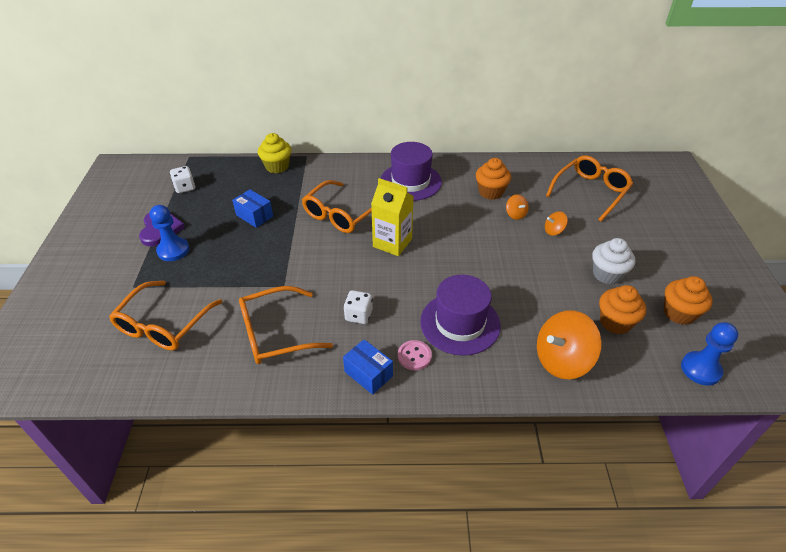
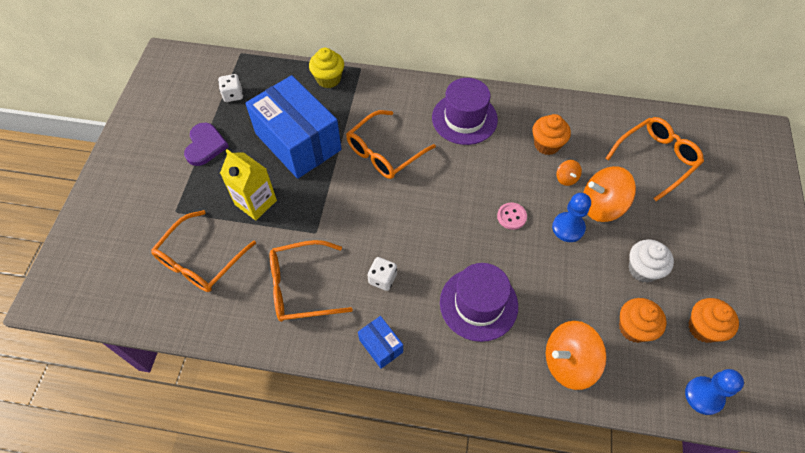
camera: 10 degrees right, 15 degrees up
blue pawn [150,205,189,261] -> blue pawn moved to [552,193,591,242]
blue box [232,189,273,228] -> blue box [245,75,342,179], size x2.36
yellow carton [371,178,414,256] -> yellow carton moved to [220,149,277,220]
pink button [398,340,432,370] -> pink button moved to [497,203,527,230]
orange spinning top [545,212,568,236] -> orange spinning top [583,166,636,222], size x2.10

